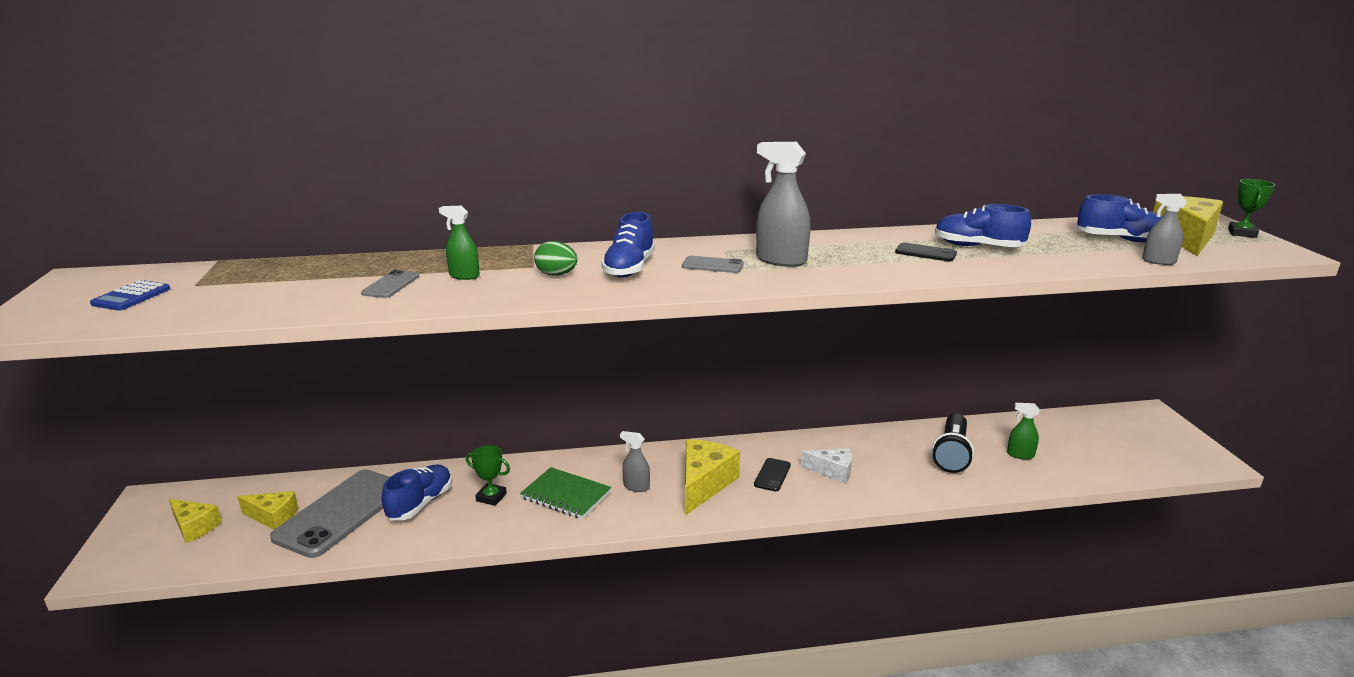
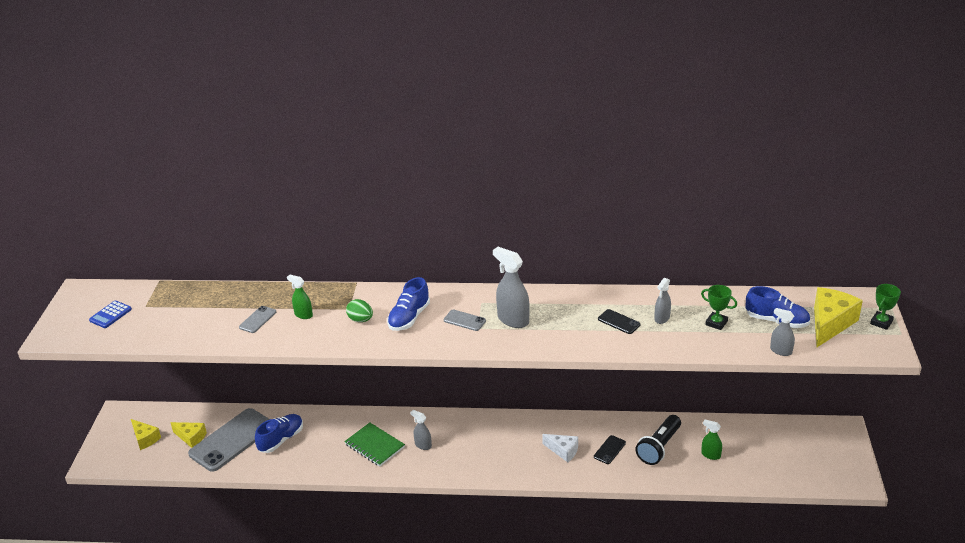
camera: 15 degrees right, 10 degrees up
green trophy [466,445,510,506] -> green trophy moved to [701,285,737,330]
yellow cheese [685,439,740,515] -> none
black phone [754,458,791,491] -> black phone moved to [594,435,626,464]
blue shoe [935,204,1031,247] -> grey spray bottle [654,278,671,324]

